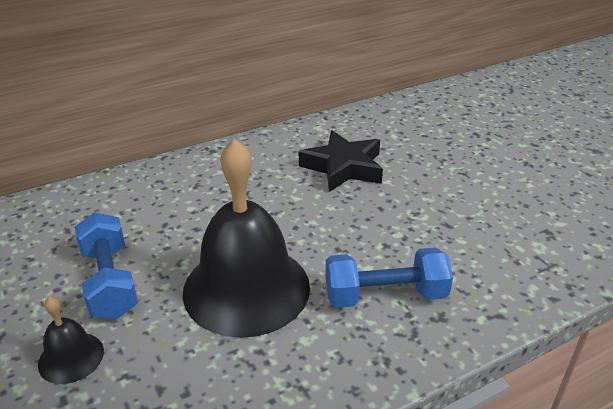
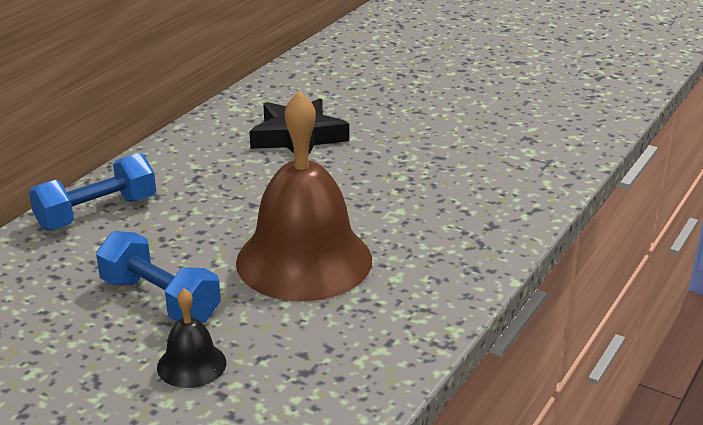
camera: 30 degrees left, 5 degrees down
black bell [183,138,310,338] -> brown bell [236,91,372,301]
blue dumbbell [325,248,453,308] -> blue dumbbell moved to [29,153,156,231]

